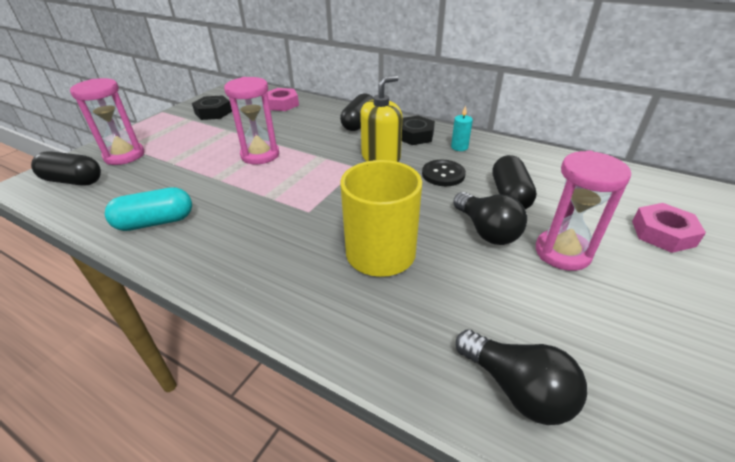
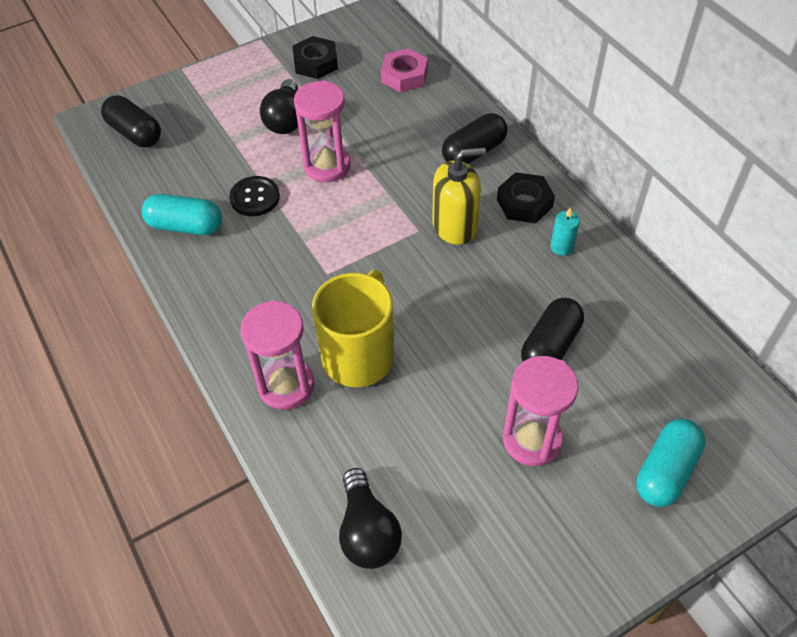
camera: 30 degrees right, 15 degrees up
pink hourglass [70,78,144,165] -> pink hourglass moved to [241,300,314,410]
black button [422,160,466,186] -> black button moved to [229,176,280,216]
black light bulb [453,192,527,245] -> black light bulb moved to [260,79,298,134]
pink nut [632,203,706,253] -> turquoise capsule [636,419,706,507]

